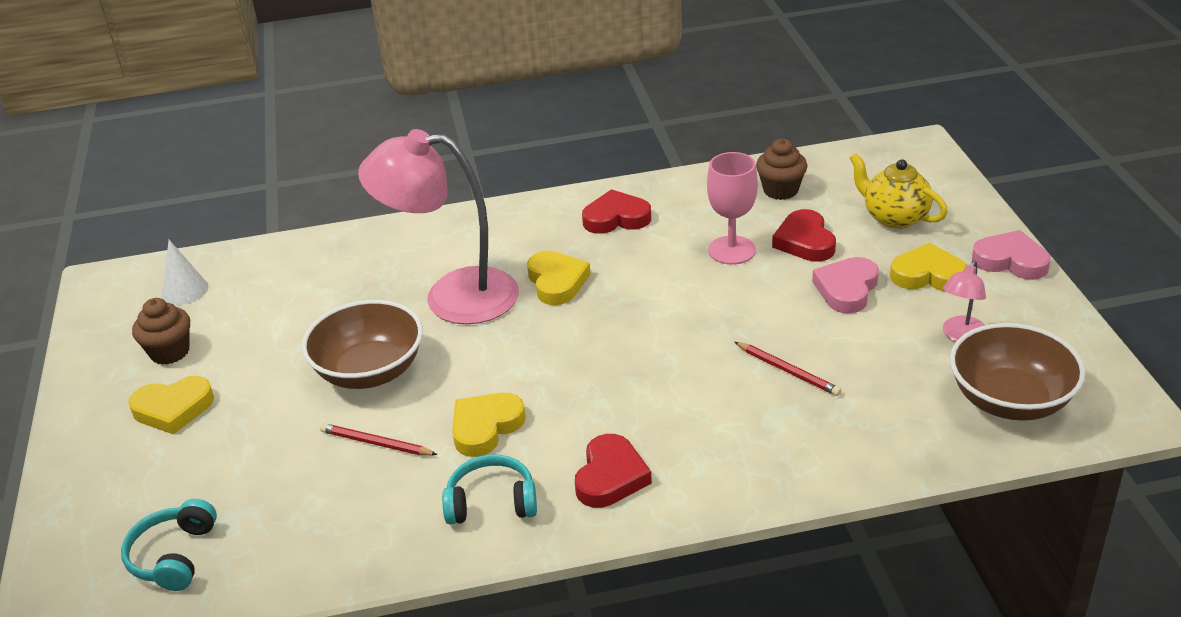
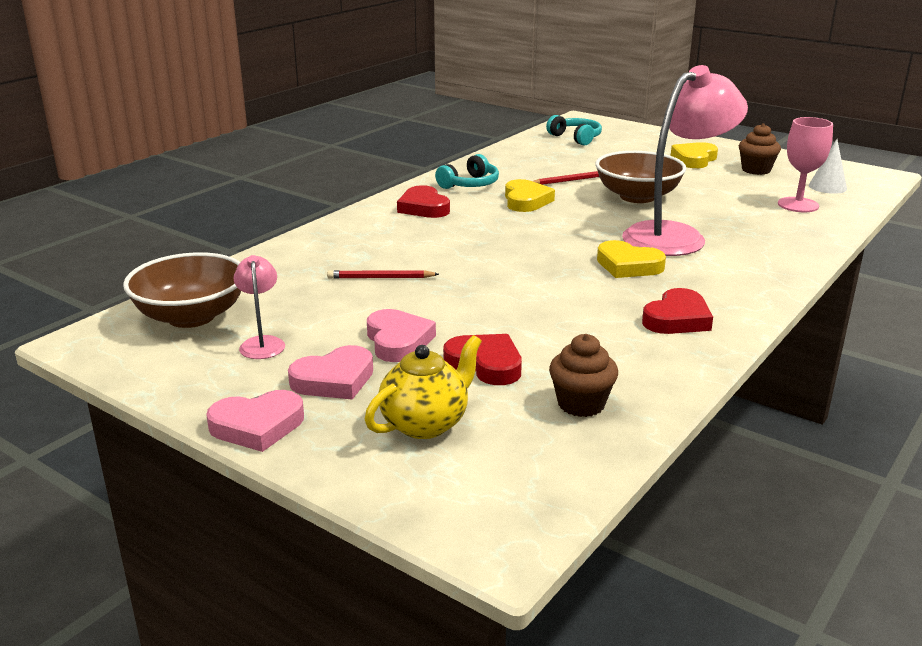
camera: 135 degrees right, 10 degrees down
pink goblet [707,152,758,265] -> pink goblet moved to [778,117,833,212]
yellow teapot [850,153,948,229] -> yellow teapot turned 45 degrees counterclockwise [365,335,482,439]
yellow heart [890,243,967,291] -> pink heart [288,345,373,400]

